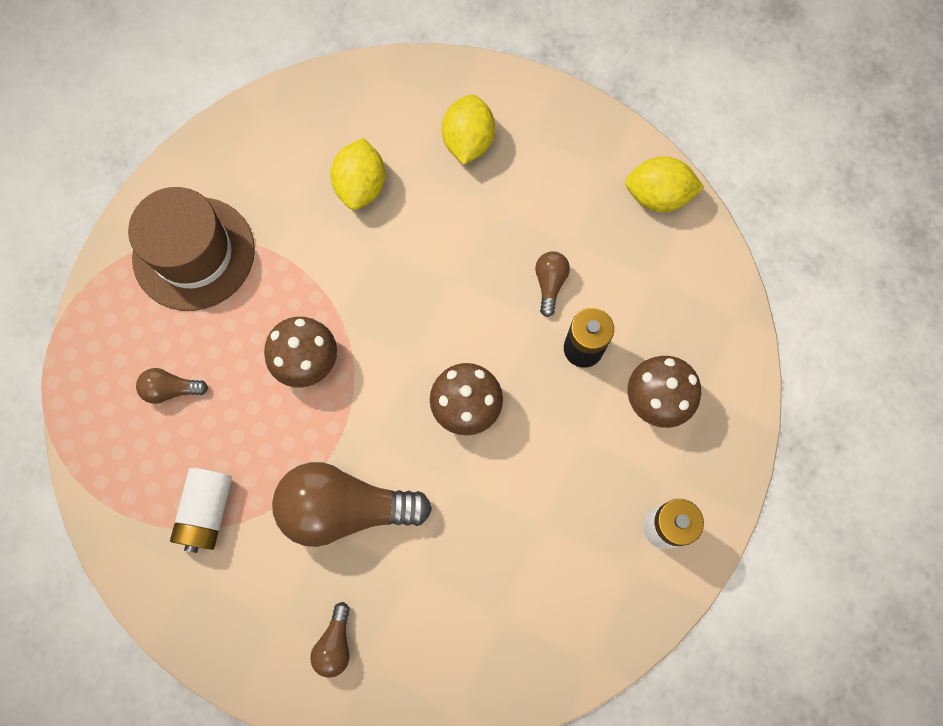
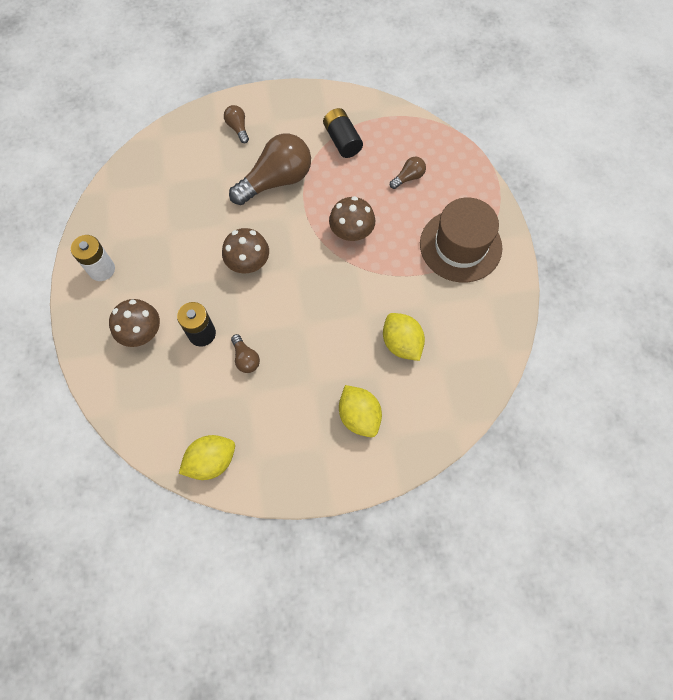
camera: 145 degrees right, 5 degrees down
white battery [170,468,232,553] -> black battery [323,108,363,158]

